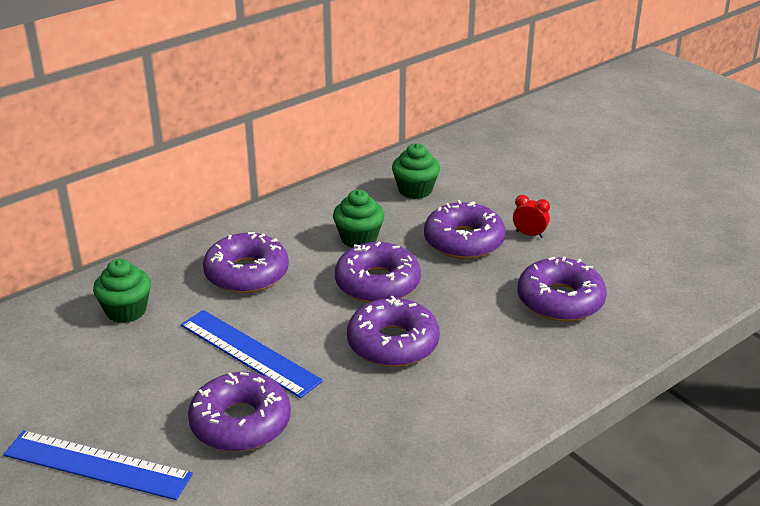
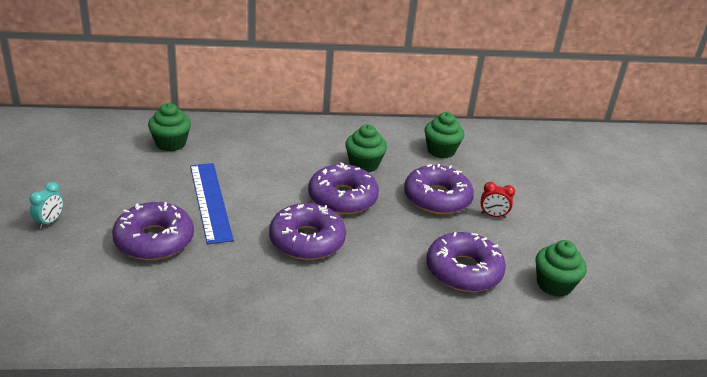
camera: 30 degrees right, 0 degrees up
blue ruler [3,430,193,500] -> turquoise clock [29,182,64,229]
purple donut [203,232,289,293] -> none
red clock [513,195,550,238] -> red clock turned 135 degrees clockwise [480,182,515,218]
none -> green cupcake [535,240,587,297]

